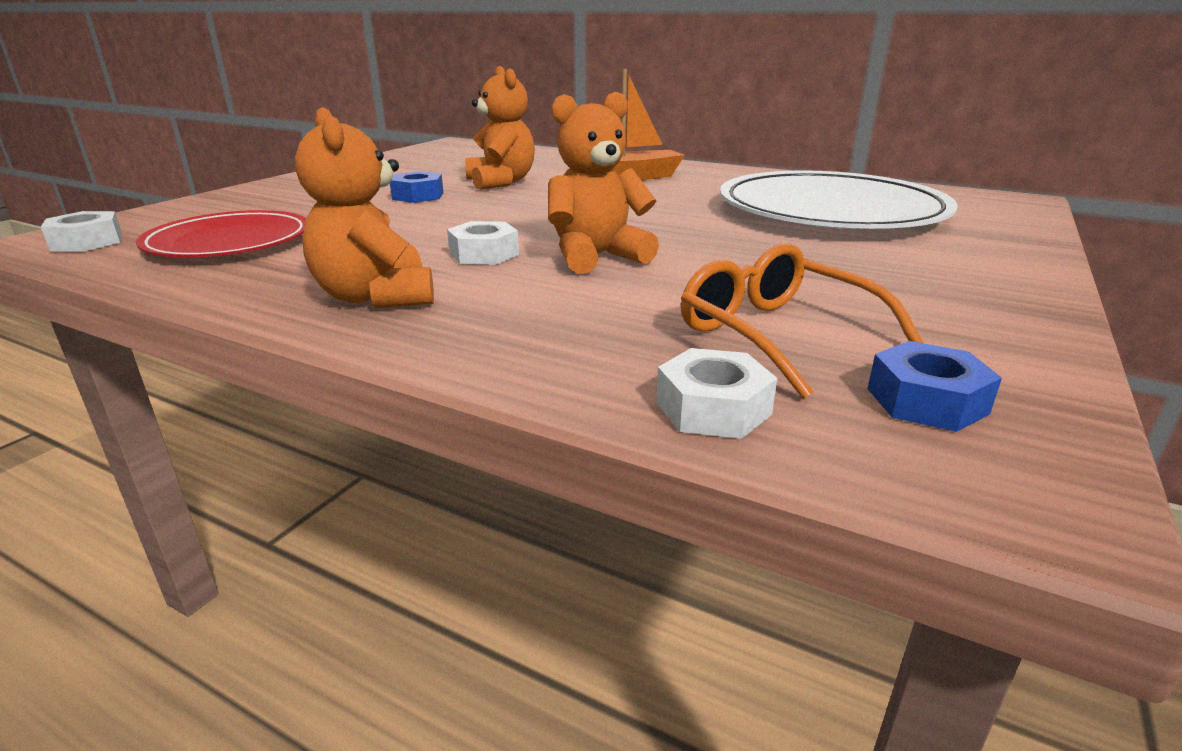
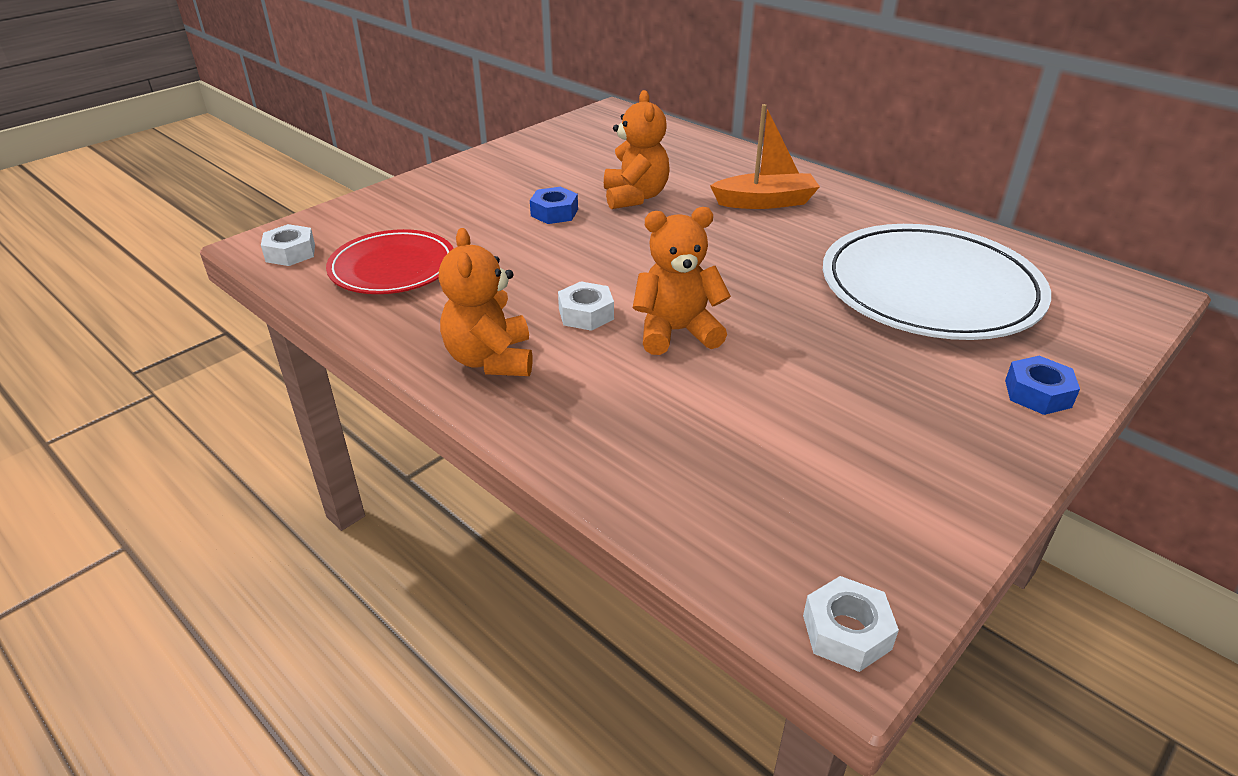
camera: 15 degrees right, 10 degrees up
white nut [656,348,777,439] -> white nut moved to [803,576,899,672]
orange glasses [681,243,923,399] -> none
blue nut [867,341,1002,432] -> blue nut moved to [1005,356,1080,415]

